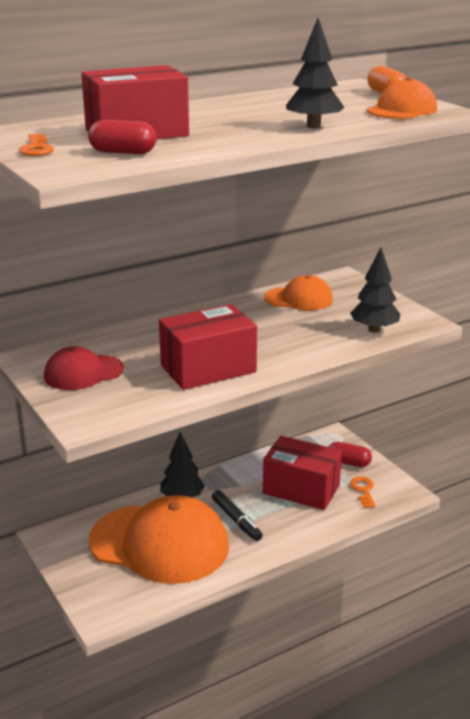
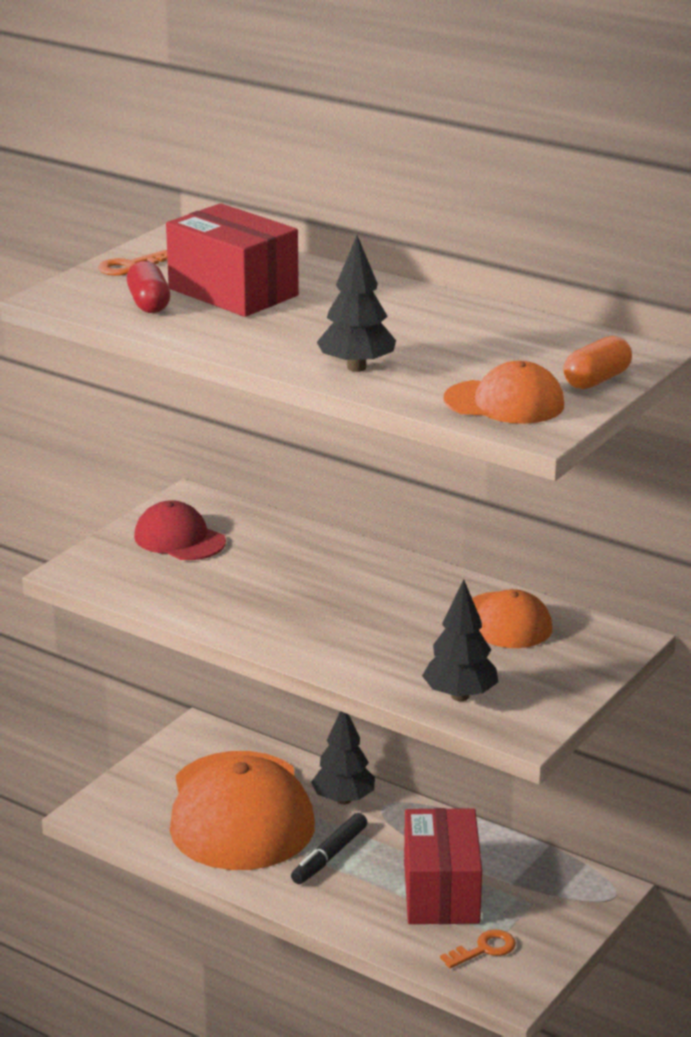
camera: 65 degrees right, 0 degrees up
red box [159,304,257,390] -> none
red capsule [329,442,372,467] -> none

